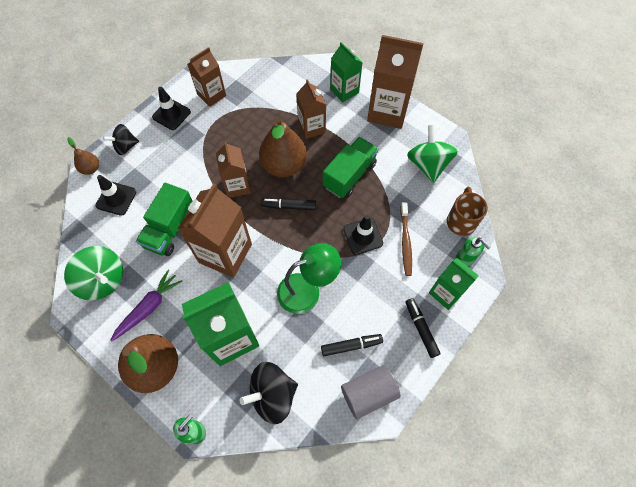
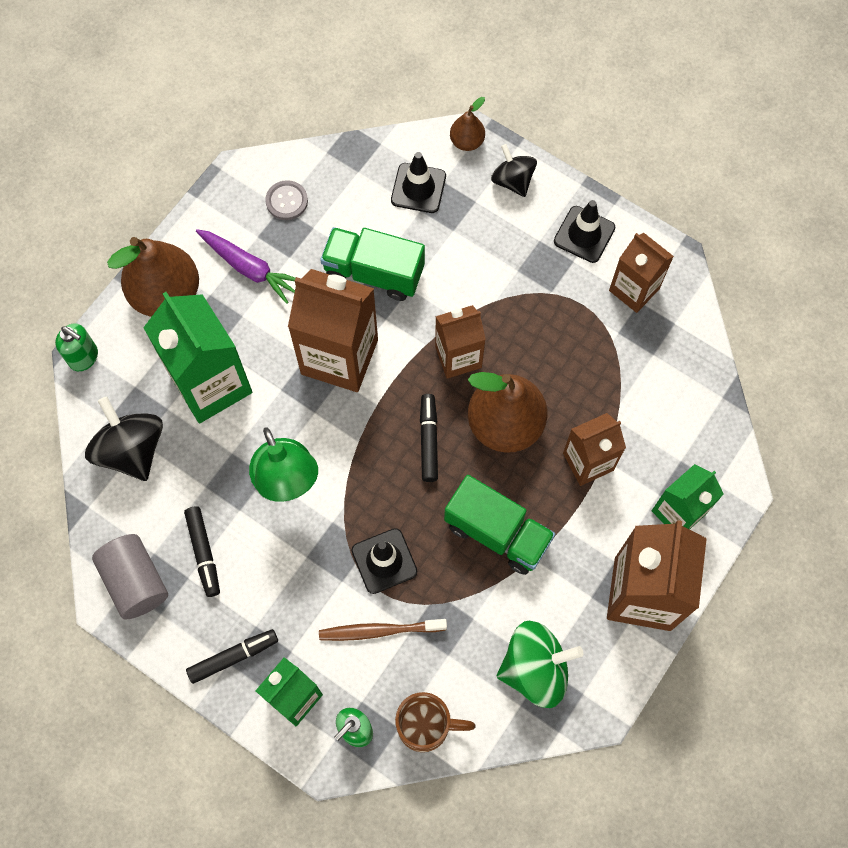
camera: 85 degrees right, 5 degrees up
green spinning top [64,246,123,300] -> grey button [265,180,308,220]

